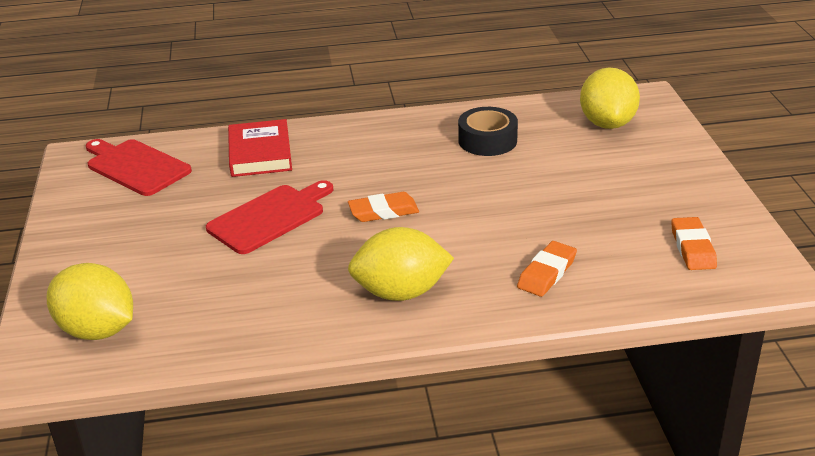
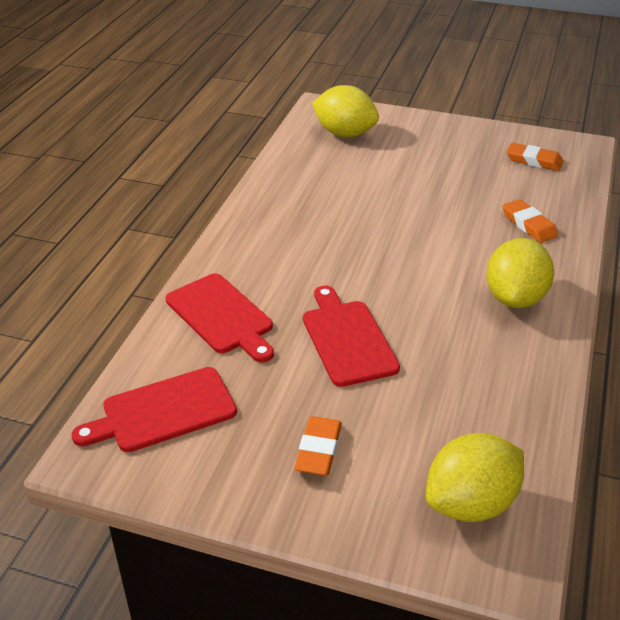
camera: 65 degrees left, 5 degrees up
red book [228,119,292,177] -> red cutting board [166,274,274,362]
orange eraser [348,192,419,222] -> orange eraser moved to [294,416,342,476]
black tape [458,107,518,156] -> none

